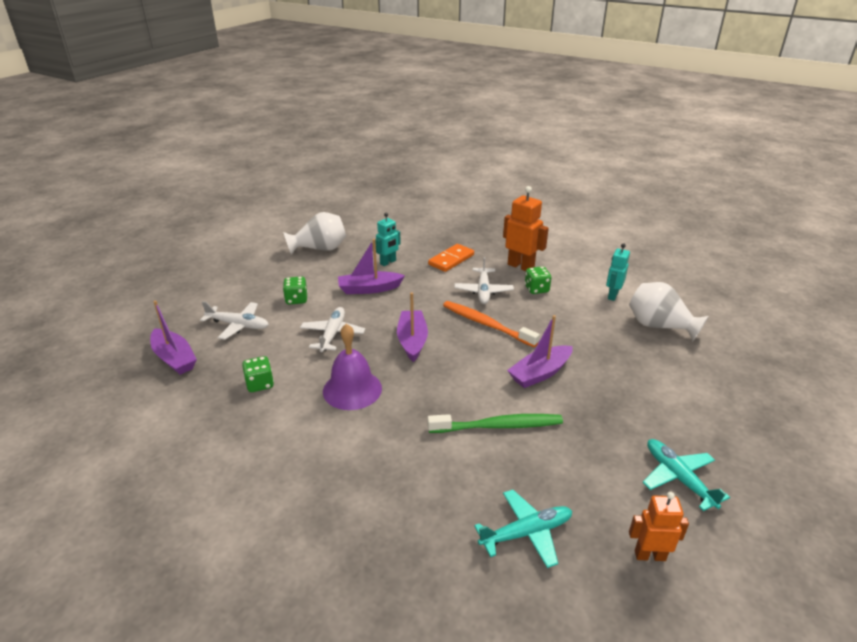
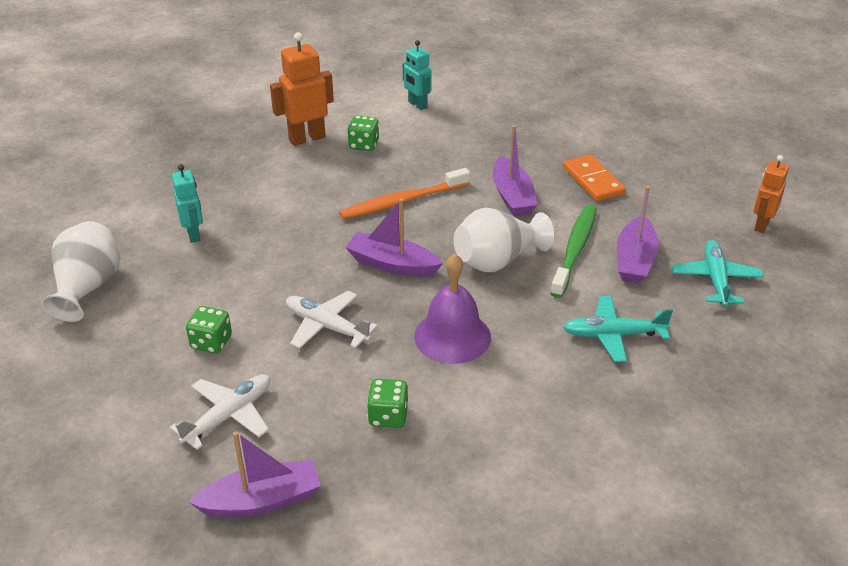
camera: 65 degrees left, 5 degrees up
purple boat [338,239,405,294] -> purple boat moved to [617,186,659,284]
orange domino [428,244,474,272] -> orange domino moved to [563,154,625,201]
white plane [454,257,514,304] -> none
white vase [629,282,709,342] -> white vase moved to [454,207,554,272]
turquoise plane [643,439,730,511] -> turquoise plane moved to [563,296,673,362]

